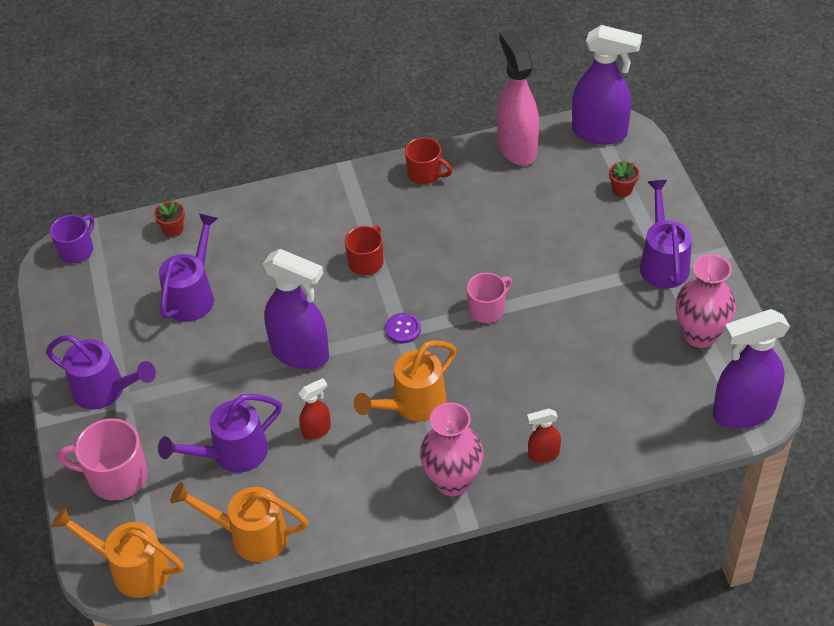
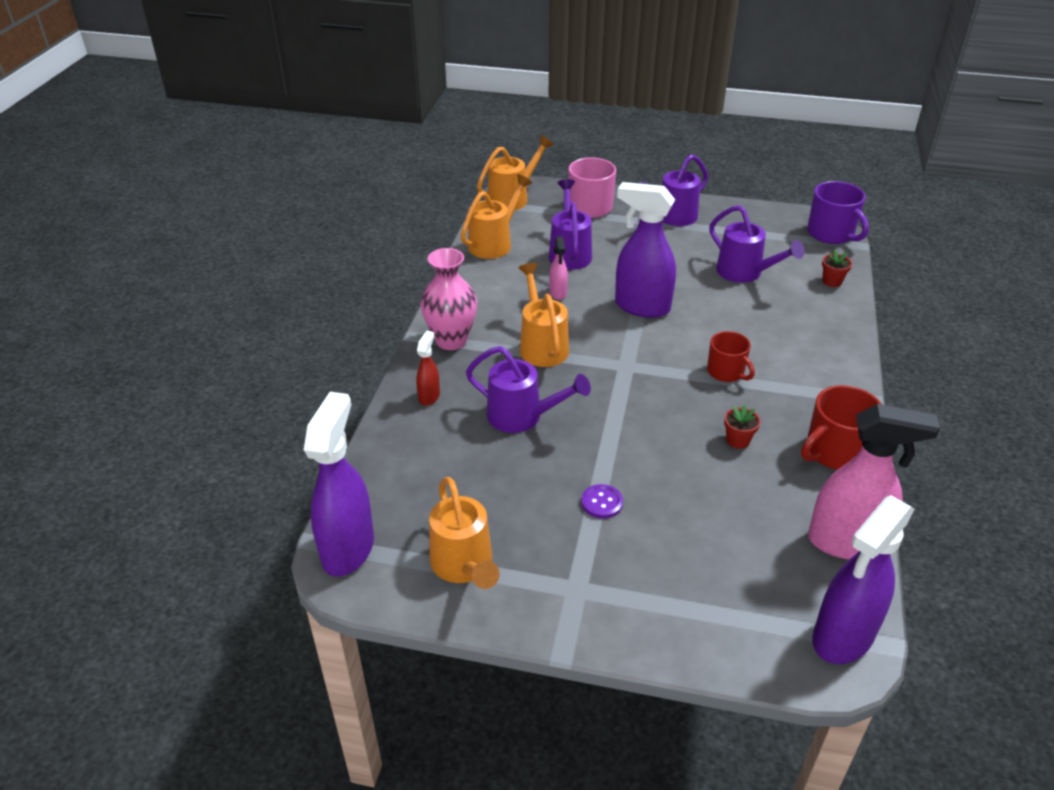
camera: 115 degrees right, 10 degrees down
purple mug [50,215,95,263] -> purple mug [807,181,869,244], size x1.50
purple spray bottle [263,249,329,369] -> purple spray bottle turned 60 degrees clockwise [615,182,676,318]
red spray bottle [299,378,331,440] -> pink spray bottle [549,237,568,300]
purple button [385,313,421,343] -> purple button moved to [581,484,623,519]
red mug [405,137,452,184] -> red mug [801,385,882,470], size x1.50
pink mug [467,273,513,323] -> none
red flower pot [609,159,639,197] -> red flower pot moved to [724,405,761,449]
purple watering can [640,180,692,288] -> purple watering can moved to [466,346,591,433]
pink vase [676,254,736,348] -> orange watering can [429,477,500,589]

